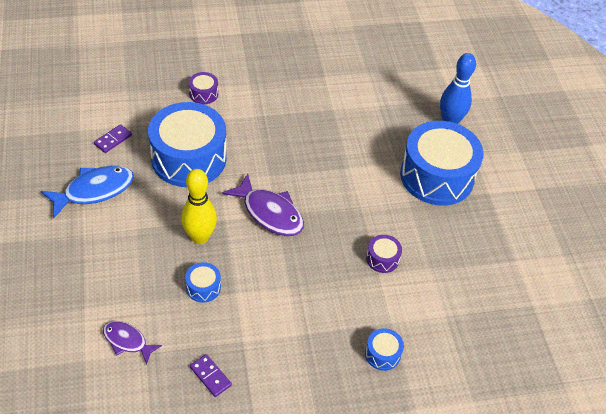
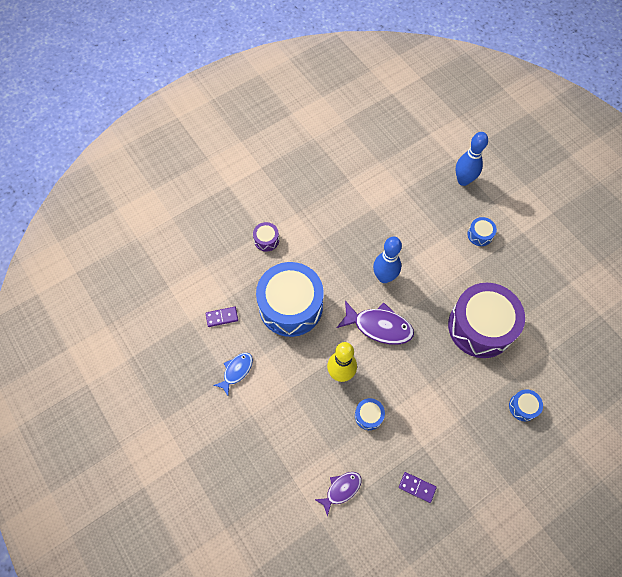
camera: 20 degrees left, 15 degrees up
blue fish [41,165,134,219] -> blue fish [213,353,253,396], size x0.60
purple domino [94,124,132,153] -> purple domino turned 60 degrees clockwise [206,307,238,327]
purple fish [103,321,162,365] -> purple fish turned 135 degrees clockwise [314,472,361,517]
purple drum [366,235,402,273] -> purple drum [448,283,525,358], size x2.42
blue drum [400,121,483,206] -> blue drum [467,217,497,246], size x0.41
none -> blue bowling pin [373,237,402,283]

